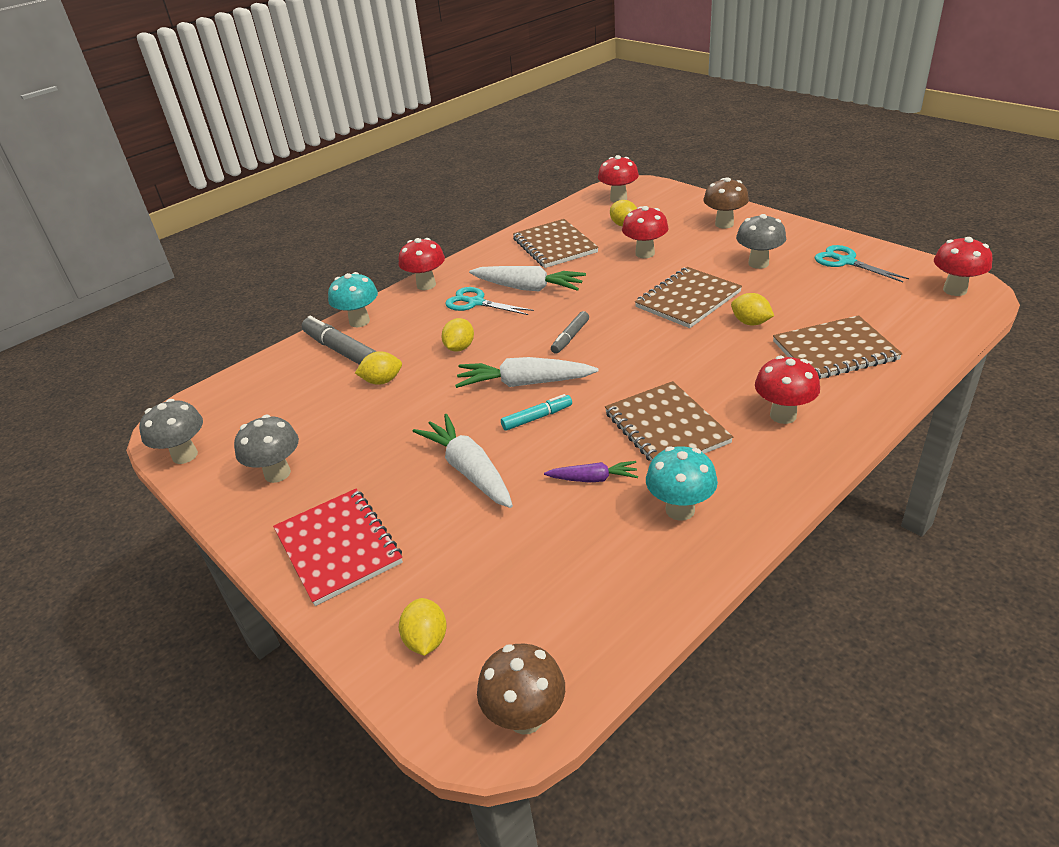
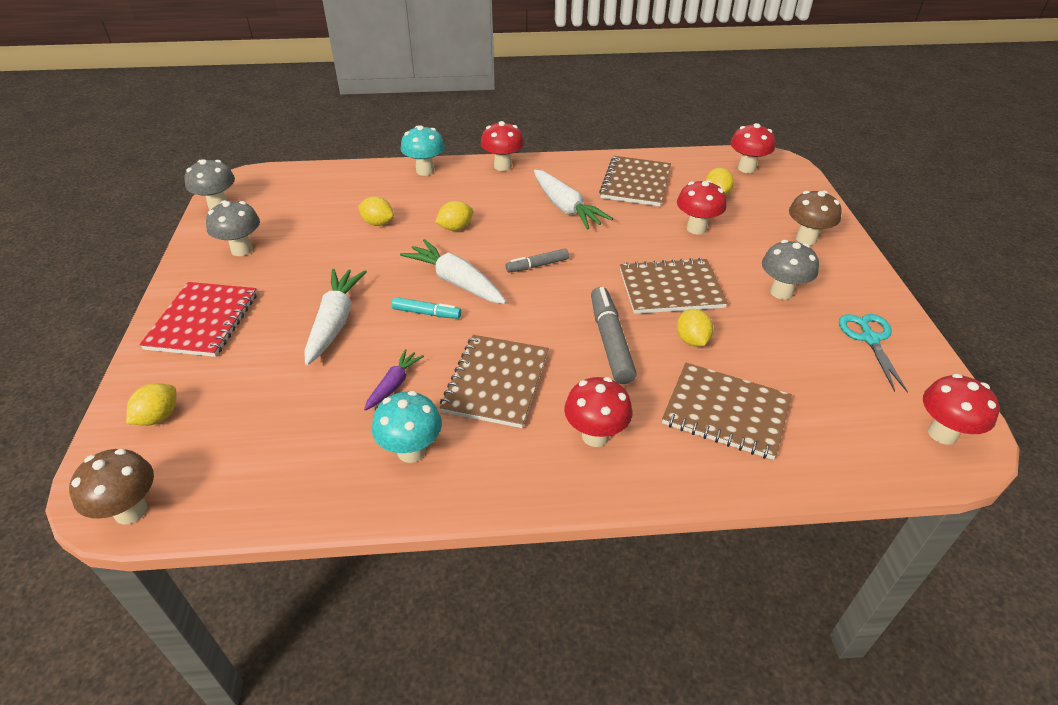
camera: 35 degrees right, 5 degrees up
grey marker [302,316,377,365] -> grey marker moved to [591,287,637,384]
turquoise scissors [445,287,534,315] -> none
purple carrot [544,461,638,483] -> purple carrot turned 105 degrees counterclockwise [364,349,424,411]

